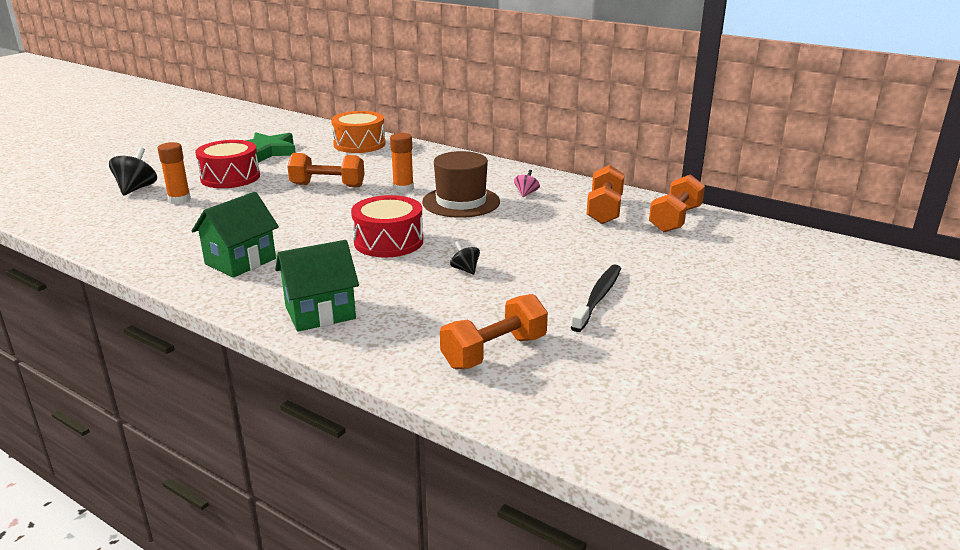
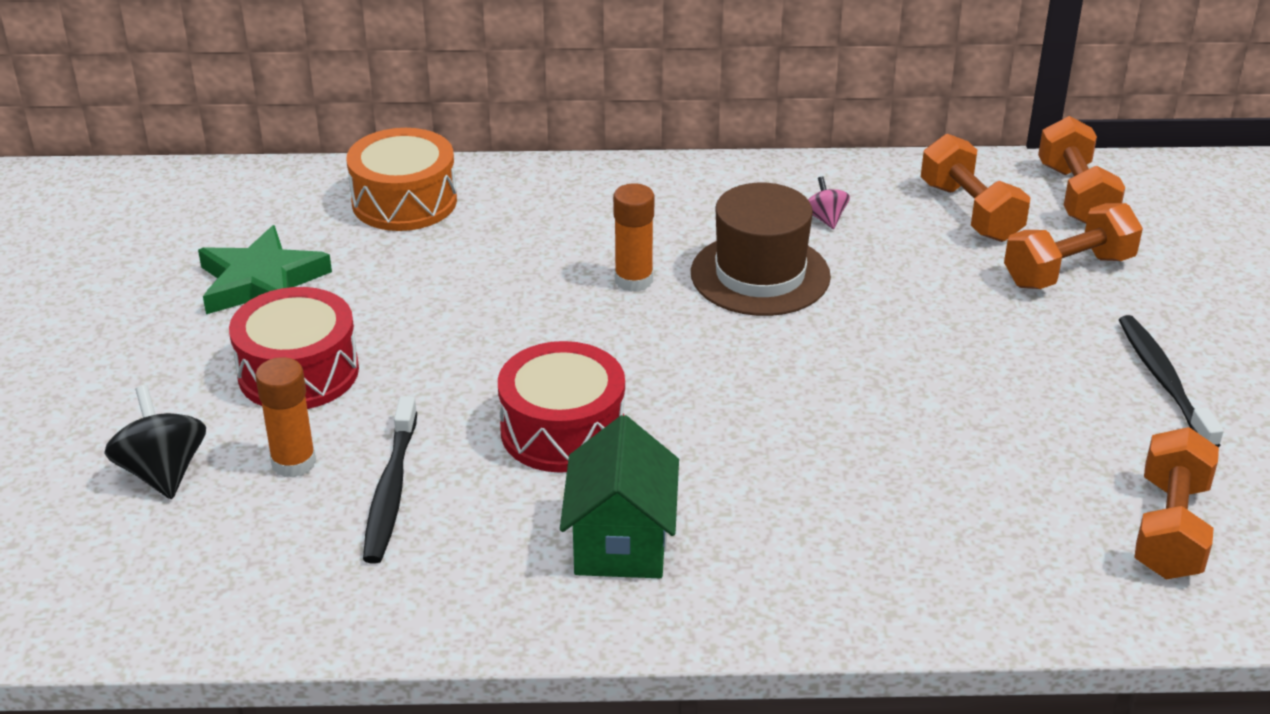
camera: 35 degrees left, 10 degrees up
green house [275,240,359,332] -> none
orange dumbbell [287,153,365,187] -> orange dumbbell moved to [1004,203,1143,289]
red drum [351,195,423,257] -> red drum moved to [498,341,625,473]
black spinning top [450,241,480,275] -> none
none -> black toothbrush [363,396,417,564]

